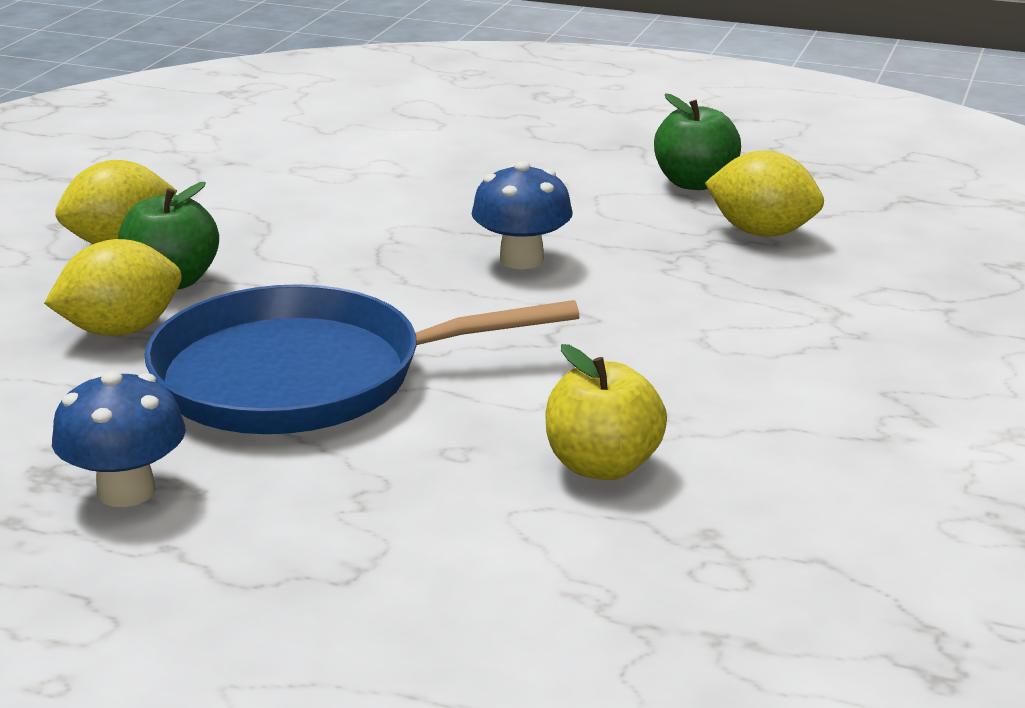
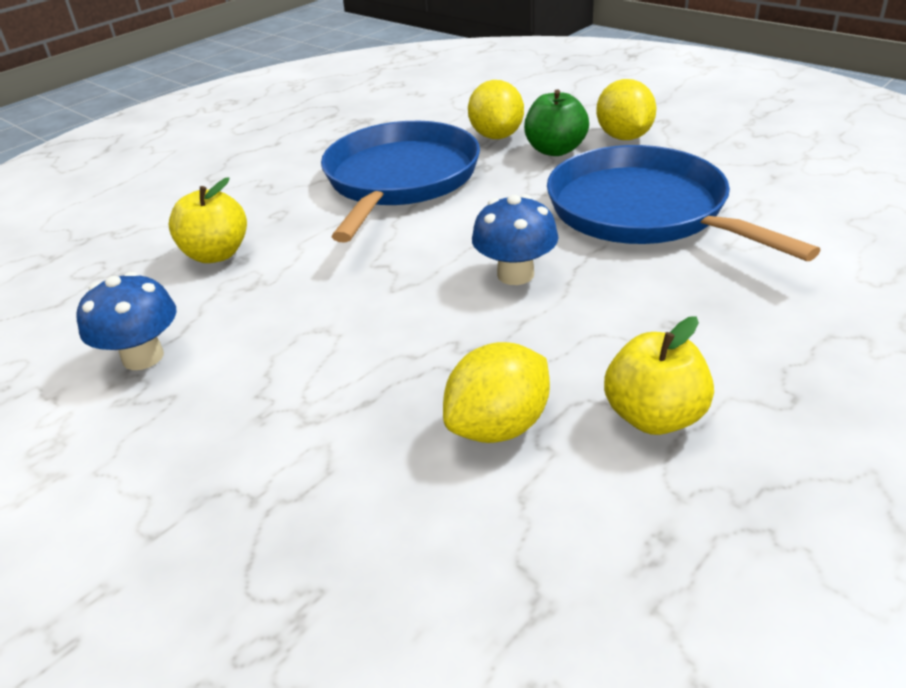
camera: 115 degrees right, 10 degrees up
blue mushroom [52,371,186,507] -> blue mushroom moved to [76,271,176,370]
green apple [654,93,741,190] -> yellow apple [604,316,714,435]
none -> blue pan [547,145,821,261]

